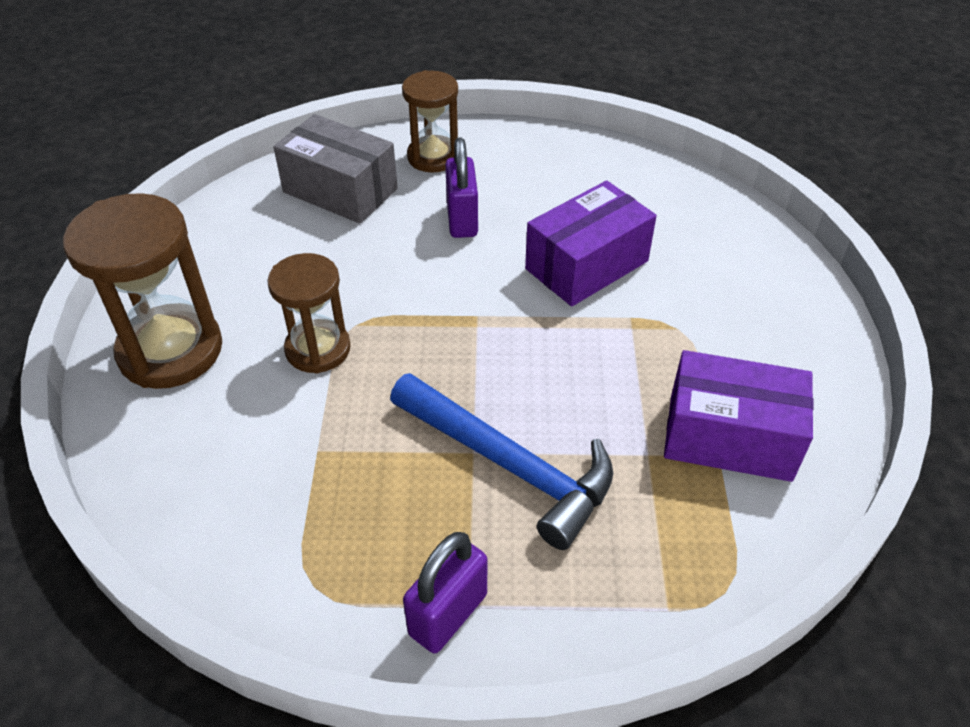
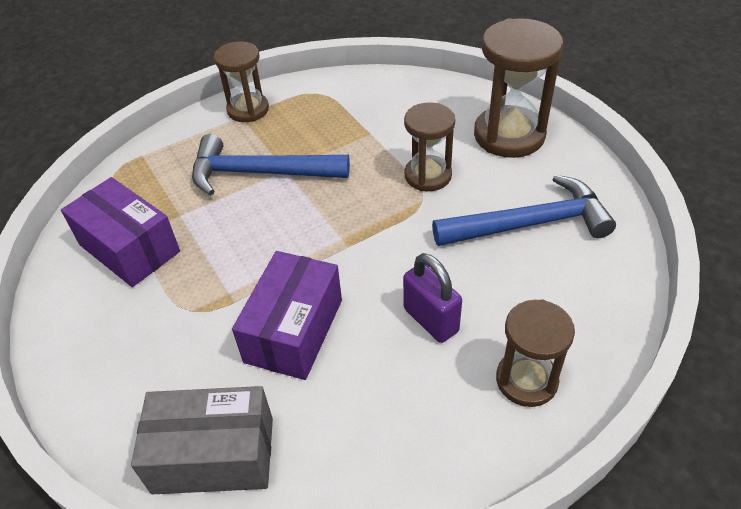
camera: 150 degrees right, 0 degrees up
grey box [273,114,398,223] -> grey box moved to [131,386,273,494]
purple padlock [403,532,487,653] -> brown hourglass [214,41,269,122]
purple box [664,350,814,482] -> purple box turned 60 degrees clockwise [61,177,180,287]
none -> blue hammer [432,175,616,246]

